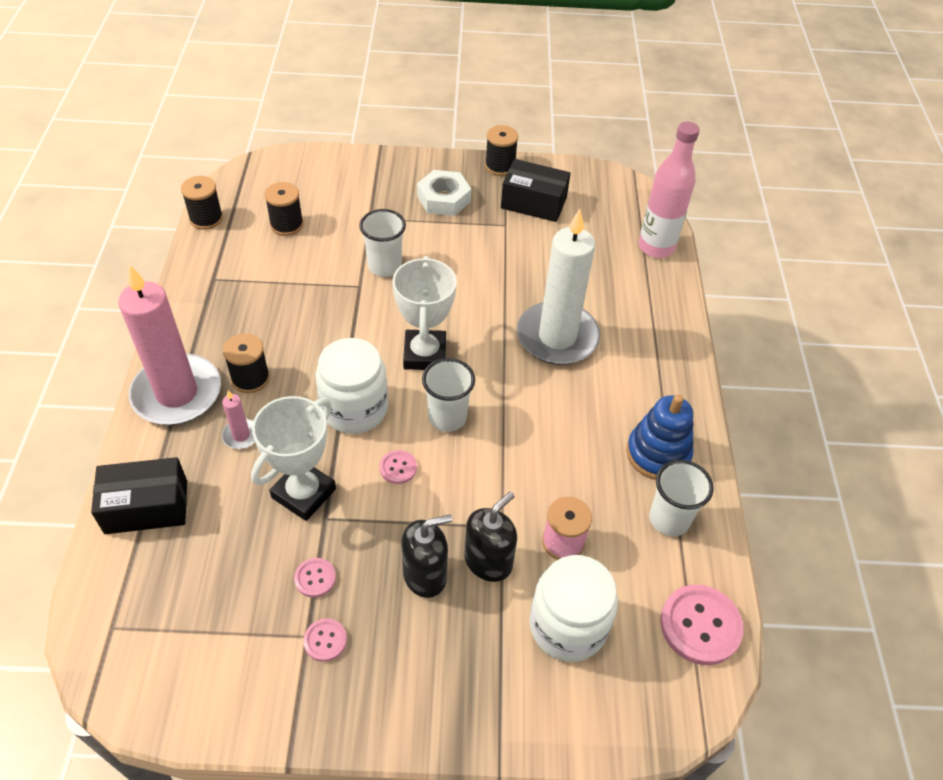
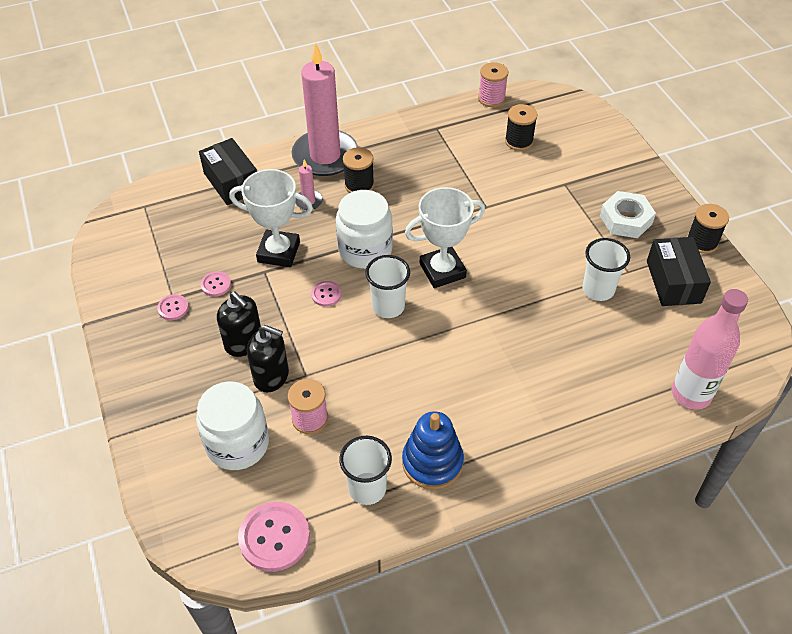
camera: 70 degrees right, 0 degrees up
black spool [181,176,223,230] -> pink spool [478,62,508,107]
white cup [359,209,406,277] -> white cup moved to [582,238,630,301]
white candle [517,209,600,365] -> none

